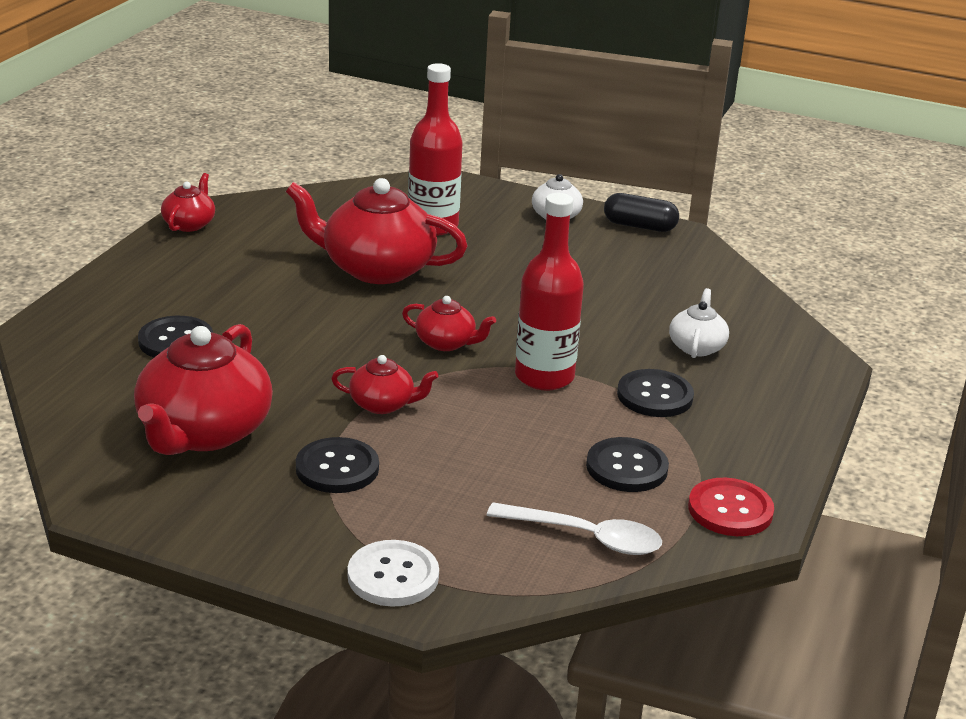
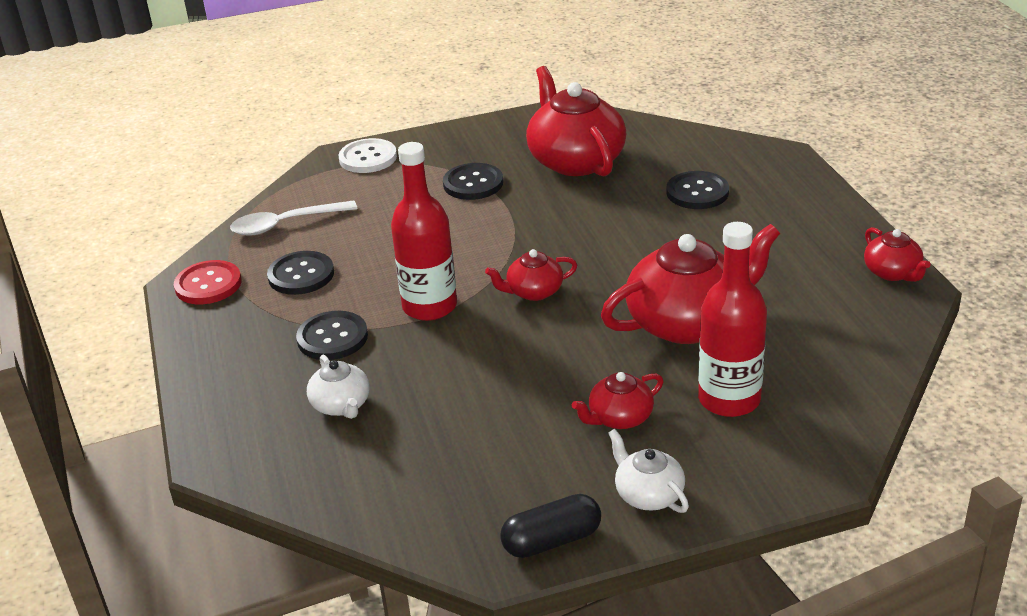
camera: 145 degrees right, 5 degrees up
red teapot [331,355,439,414] -> red teapot moved to [572,372,664,429]

